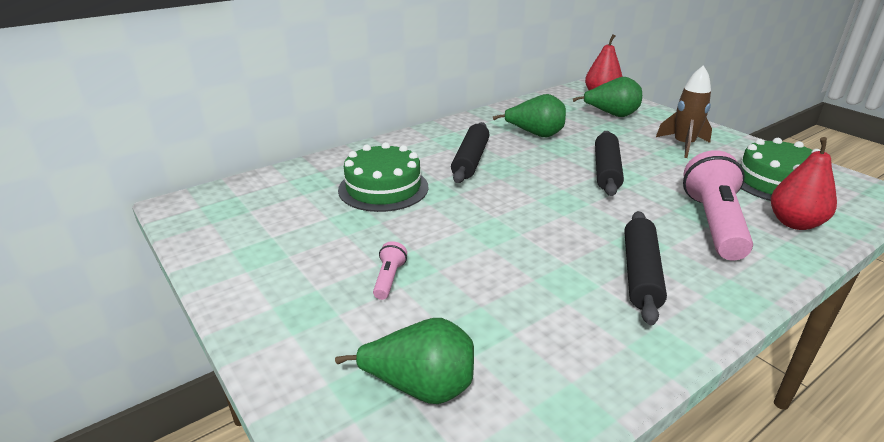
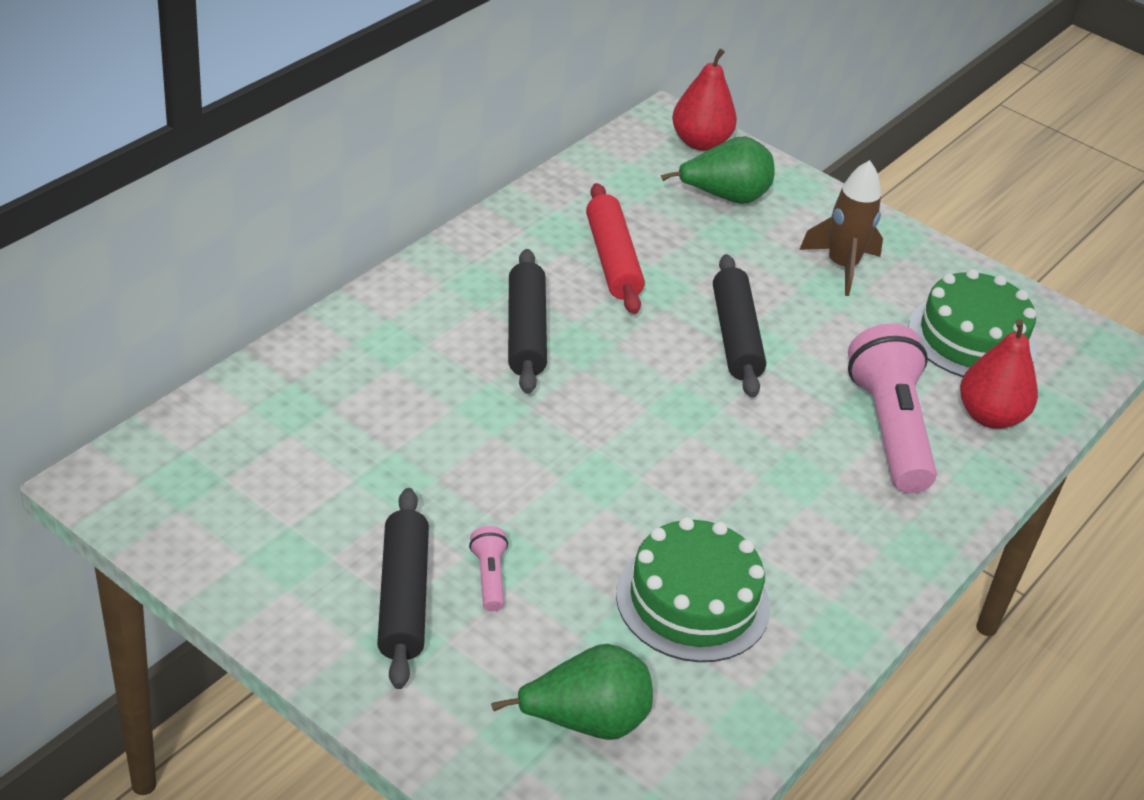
camera: 20 degrees left, 10 degrees up
green cake [338,142,428,212] -> green cake moved to [616,517,770,662]
green pear [493,94,566,137] -> red rolling pin [586,183,645,314]
black rolling pin [624,211,667,325] -> black rolling pin moved to [377,488,429,689]

